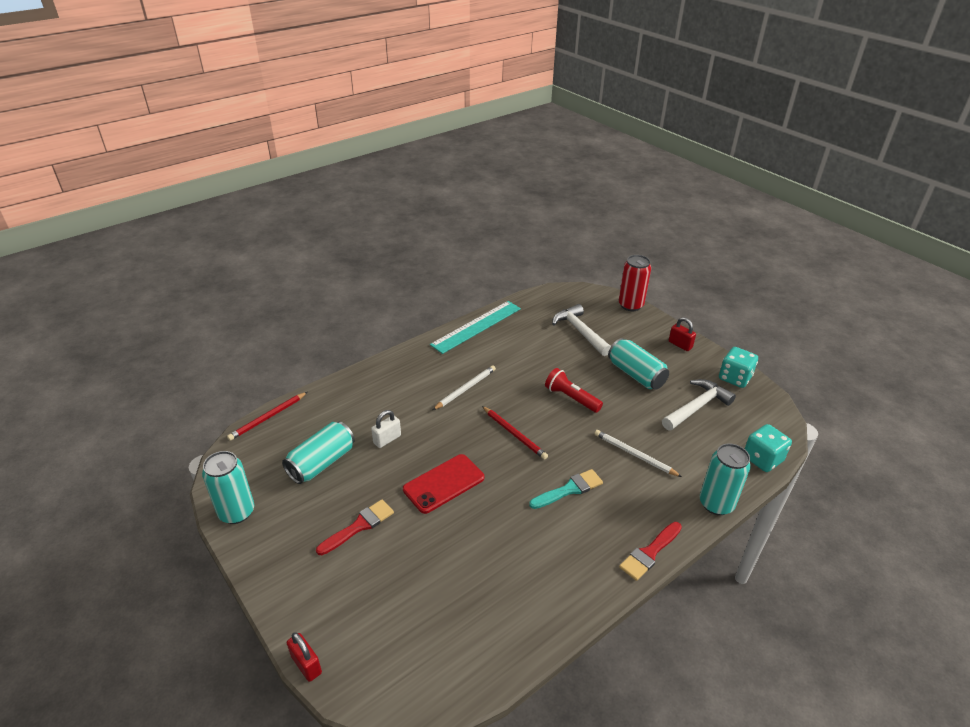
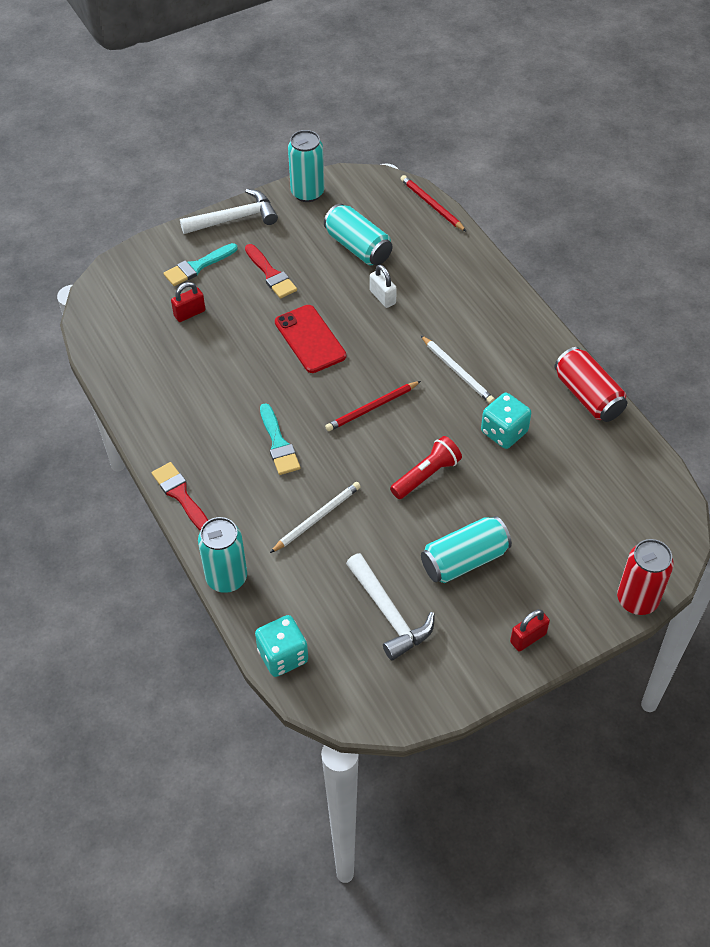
camera: 100 degrees right, 15 degrees up
red padlock [287,632,322,682] -> red padlock moved to [171,282,205,322]
turquoise ruler [430,301,521,354] -> red can [554,347,627,422]
white hammer [552,304,611,356] -> white hammer moved to [180,189,278,234]
turquoise dice [719,347,758,388] -> turquoise dice moved to [481,393,531,449]
none -> turquoise brush [163,243,237,286]

